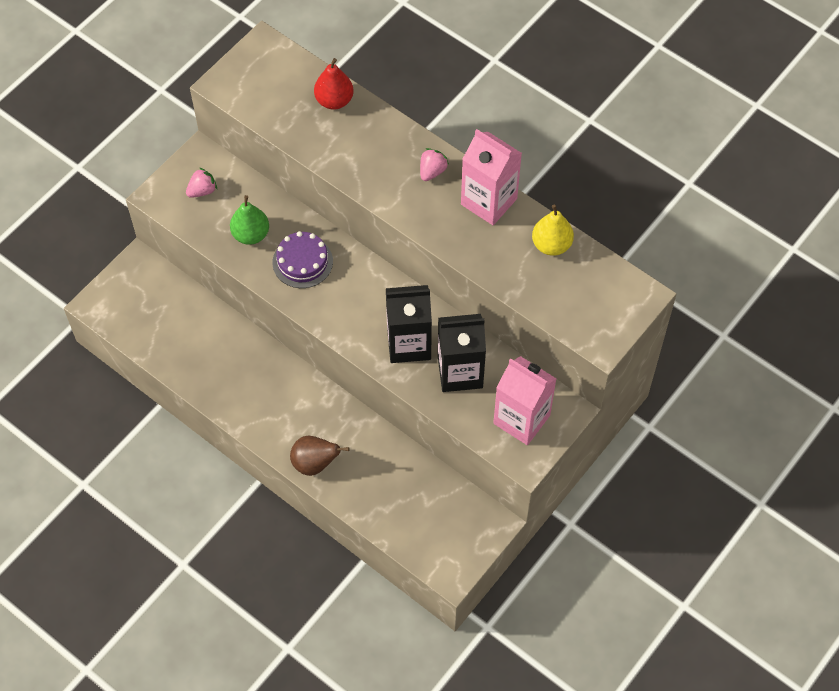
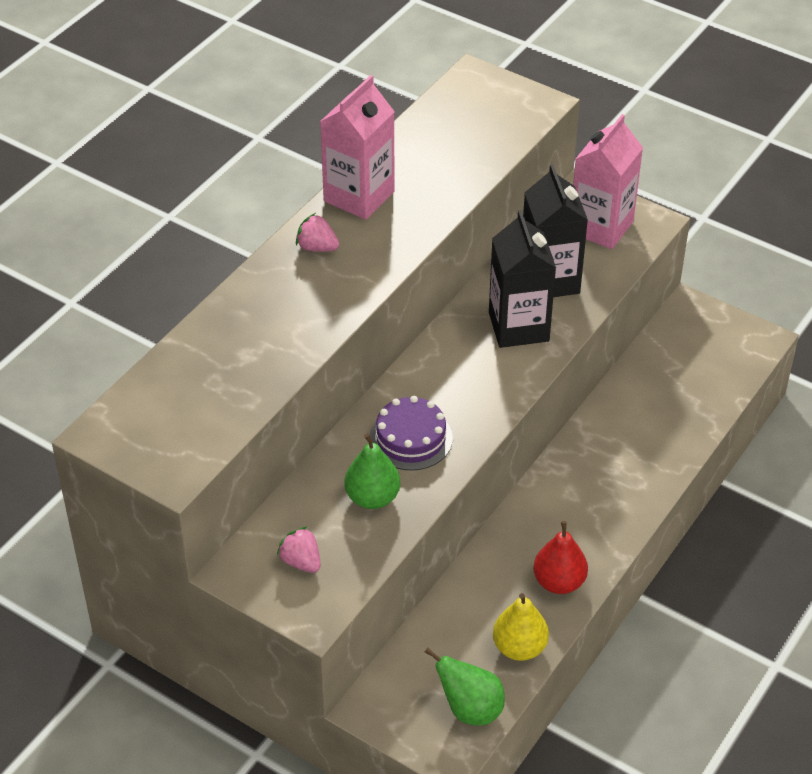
camera: 95 degrees left, 15 degrees down
brown pear [290,436,350,476] -> none
red pear [314,58,354,110] -> red pear moved to [533,521,588,594]
yellow pear [532,204,574,256] -> yellow pear moved to [493,593,549,661]
none -> green pear [425,647,505,726]

